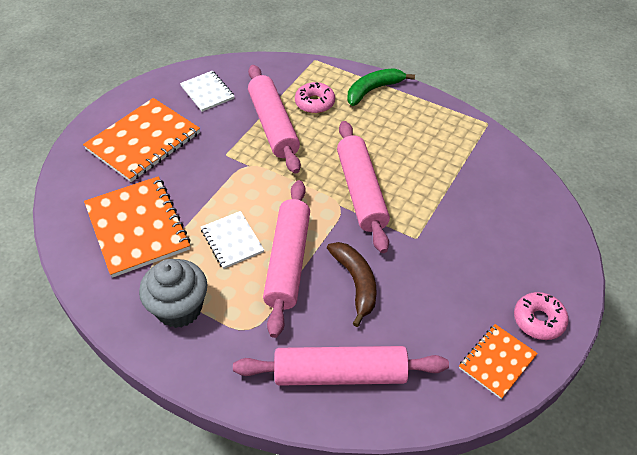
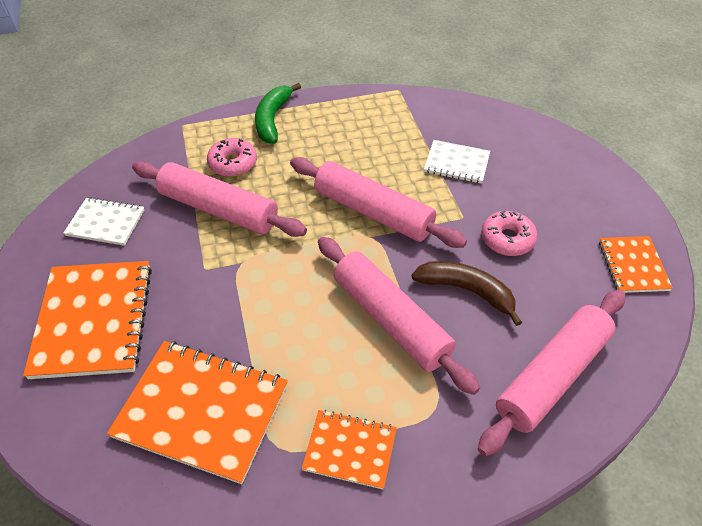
camera: 45 degrees left, 0 degrees up
grey cupcake [139,259,207,328] -> orange notebook [301,410,397,489]
white notebook [201,211,264,269] -> white notebook moved to [424,140,490,184]
pink donut [514,292,569,340] -> pink donut moved to [481,210,537,256]

